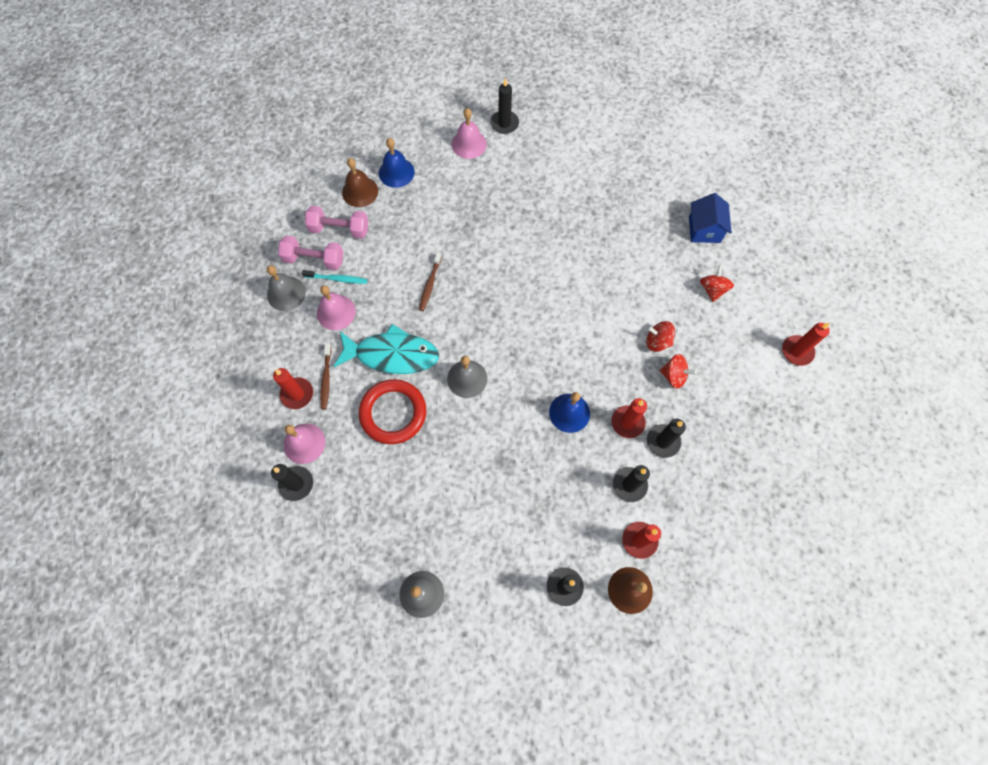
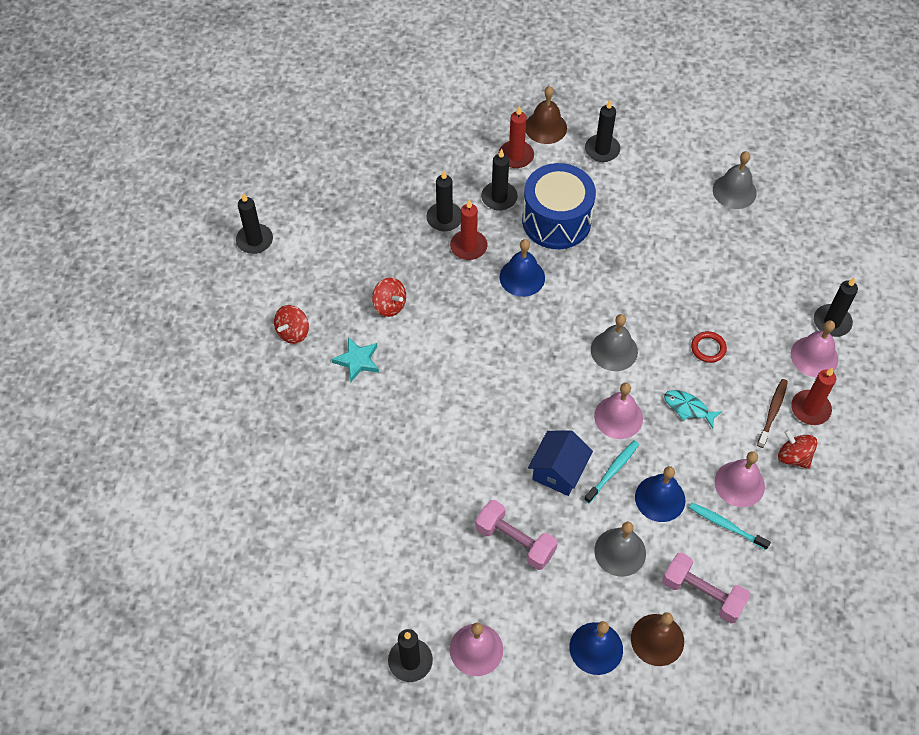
camera: 155 degrees left, 10 degrees down
grey bell [267,265,306,311] -> grey bell moved to [594,522,646,577]
pink dumbbell [278,236,343,270] -> pink dumbbell moved to [476,500,558,570]
turquoise fish [333,324,439,374] -> turquoise fish [664,390,722,428], size x0.47
red ring [359,379,426,444] -> red ring [691,331,727,363], size x0.46
brown toothbrush [419,252,442,311] -> turquoise toothbrush [584,441,639,503]
red spinning top [660,354,697,389] -> red spinning top moved to [778,430,817,469]
blue house [689,193,732,243] -> blue house moved to [528,430,593,496]
red candle [782,323,830,366] -> black candle [236,193,273,254]
none -> turquoise star [332,337,379,382]
none -> blue drum [522,163,596,249]
none -> pink bell [594,383,643,439]
none -> blue bell [635,466,685,522]

